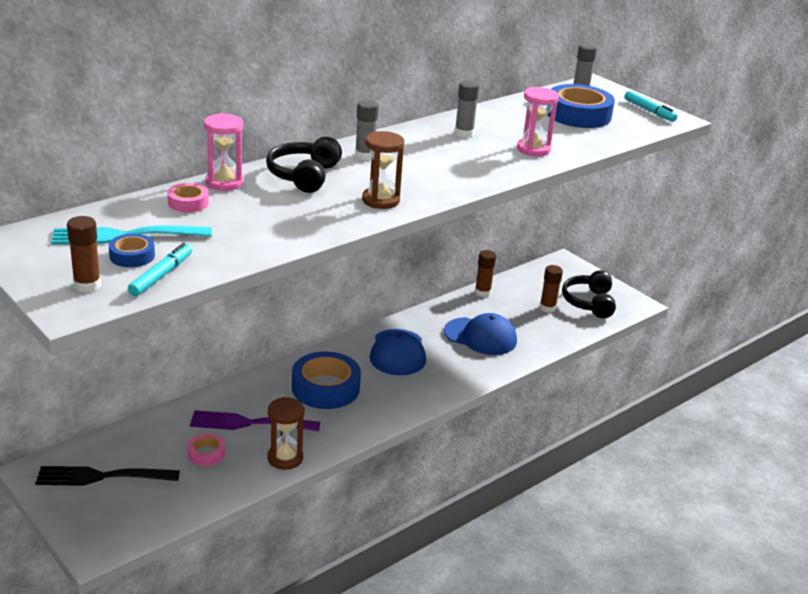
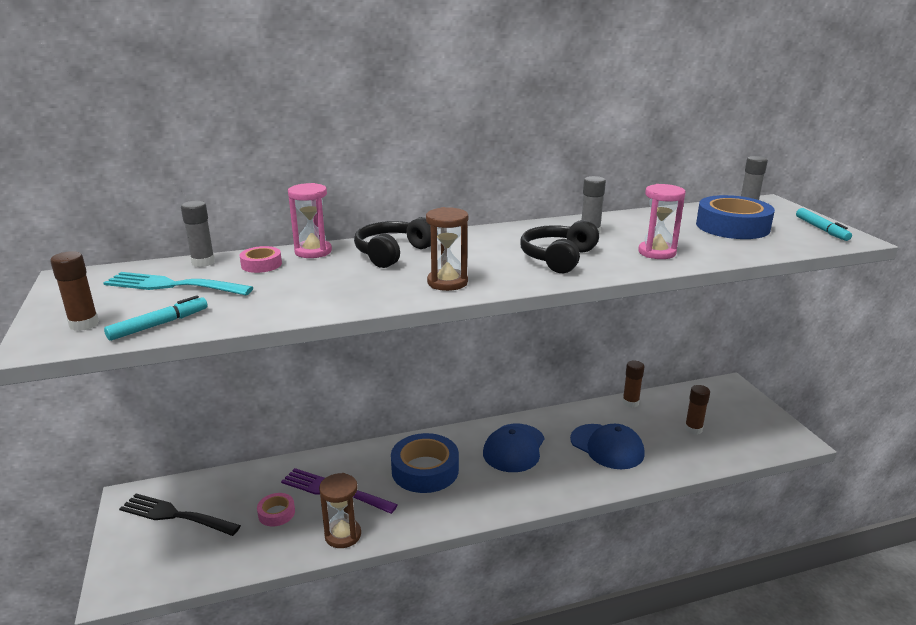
camera: 25 degrees right, 5 degrees down
blue tape [109,234,155,267] -> none
grey glue stick [355,100,379,160] -> grey glue stick moved to [181,201,215,267]
black headphones [562,270,616,318] -> black headphones moved to [520,220,599,273]

